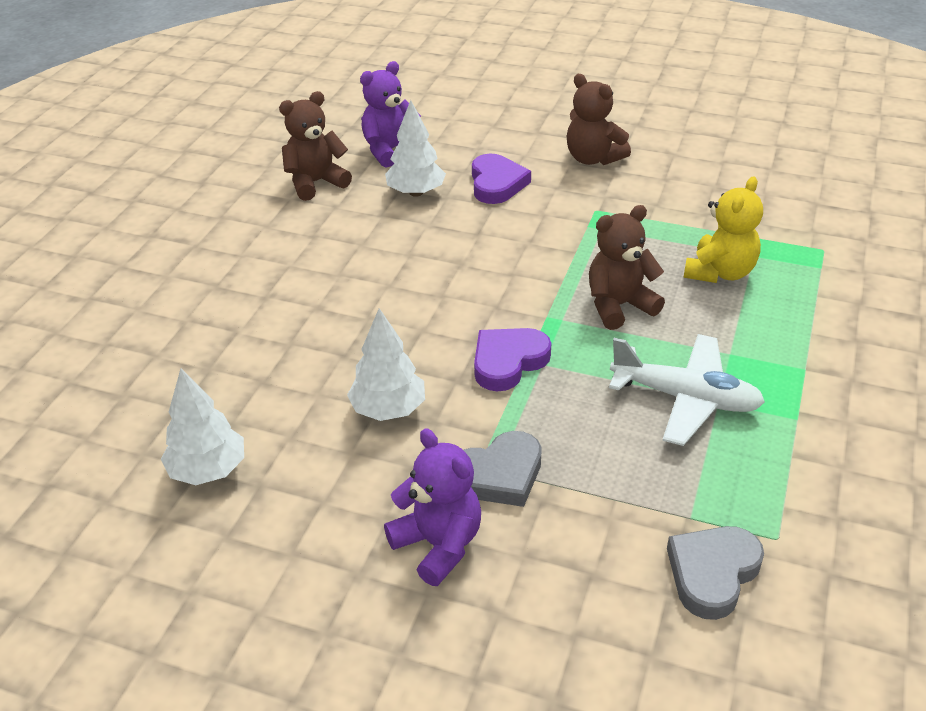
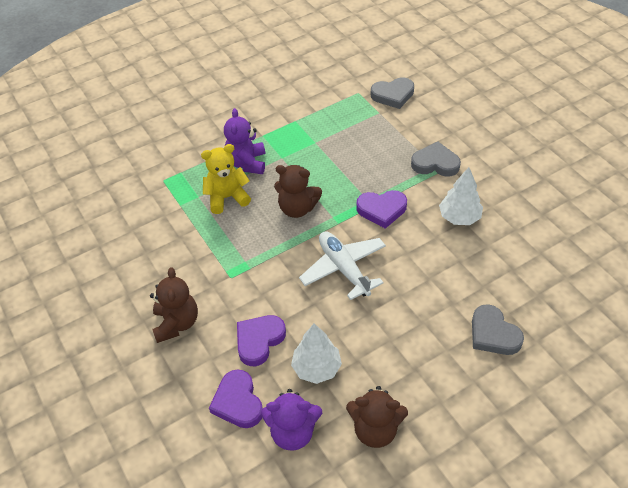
camera: 140 degrees left, 10 degrees up
white tree [161,369,244,485] -> none
purple teddy bear [384,428,481,586] -> purple teddy bear moved to [224,108,265,174]
white plane [609,334,765,446] -> white plane moved to [299,231,386,300]
none -> purple heart [209,369,263,428]
none -> grey heart [472,304,524,355]

